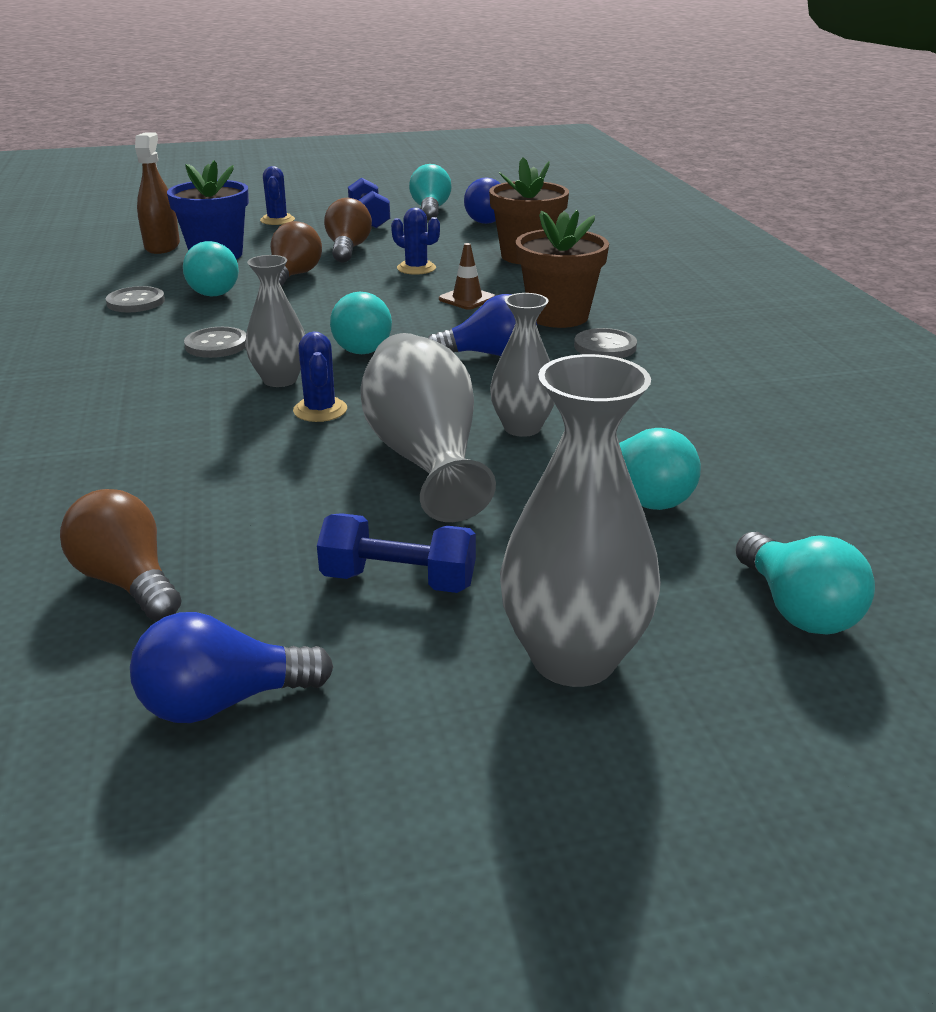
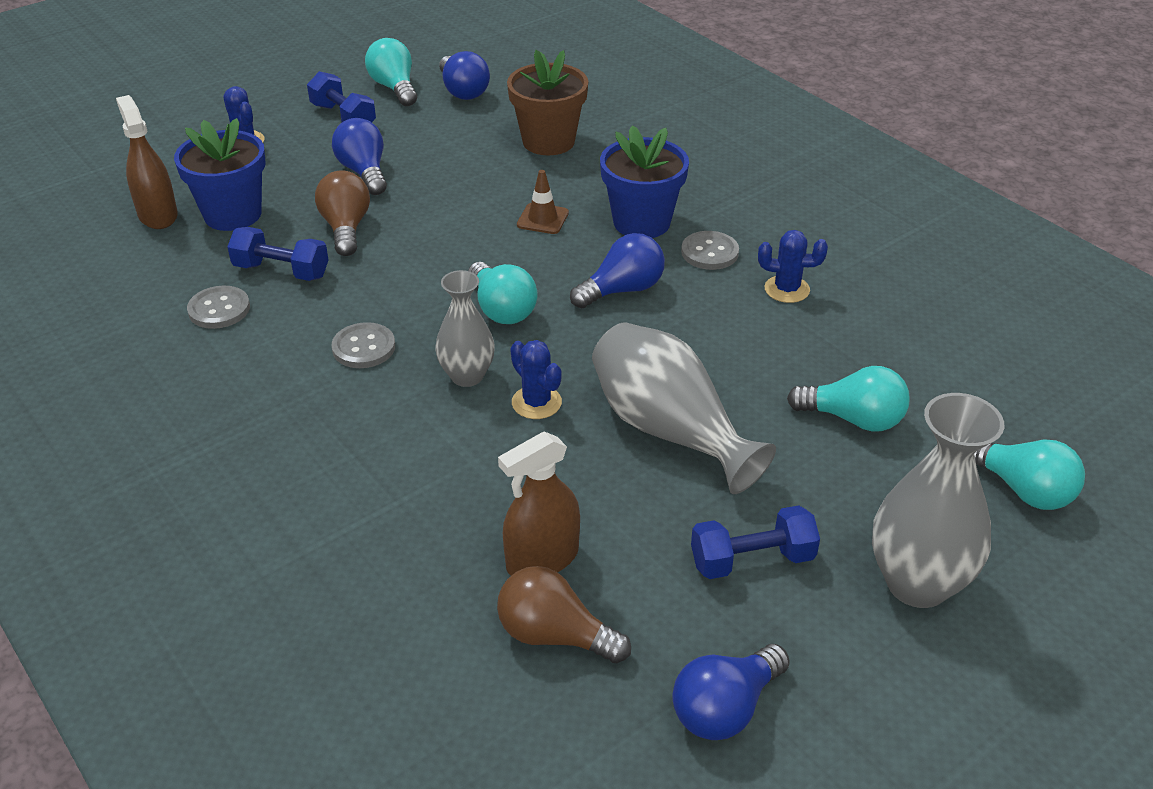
camera: 25 degrees left, 10 degrees up
turquoise light bulb [183,241,239,296] -> blue dumbbell [227,227,329,281]
brown light bulb [324,198,372,263] -> blue light bulb [332,118,387,195]
blue cactus [391,208,440,275] -> blue cactus moved to [758,230,828,303]
grey vase [490,293,555,437] -> none
brown flower pot [516,210,609,328] -> blue flower pot [600,125,689,238]
none -> brown spray bottle [498,432,580,576]

